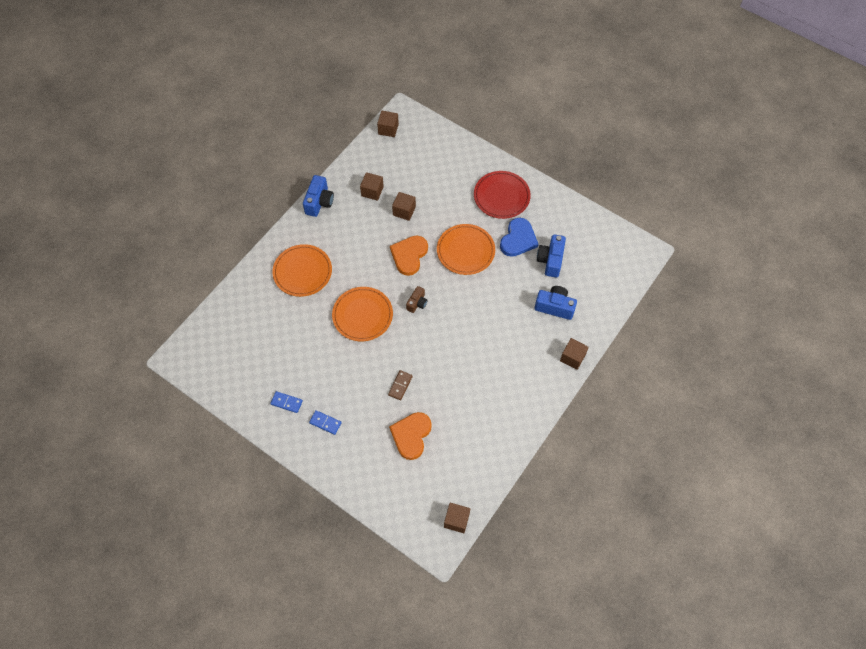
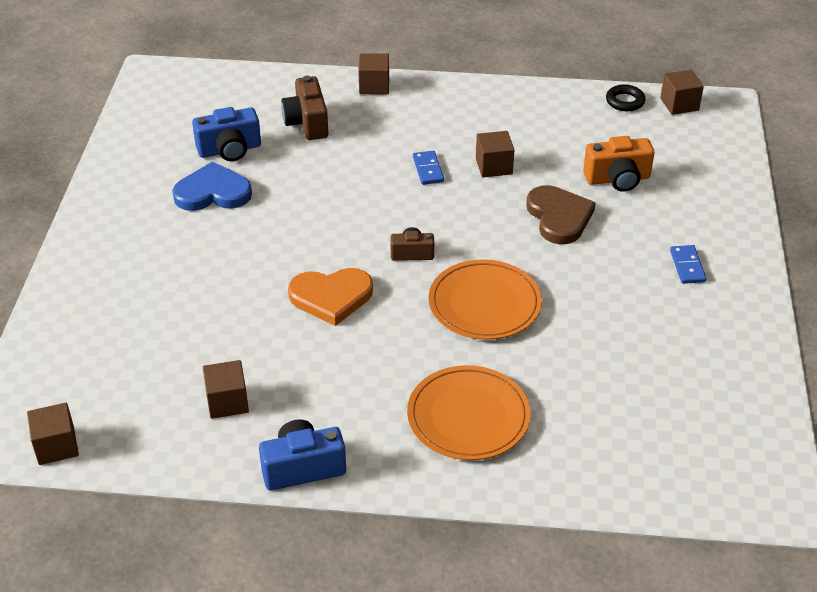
camera: 120 degrees left, 20 degrees down
blue domino [270,391,303,413] -> blue domino moved to [413,151,444,185]
brown domino [388,370,413,400] -> brown heart [526,185,596,244]
orange heart [389,412,432,460] -> orange camera [583,136,654,192]
brown cube [392,192,416,221] -> brown cube moved to [476,131,514,178]
orange plate [437,224,495,275] -> none
red plate [474,171,531,219] -> none
blue camera [535,286,577,320] -> brown camera [281,76,329,140]
none -> black ring [606,84,645,111]

